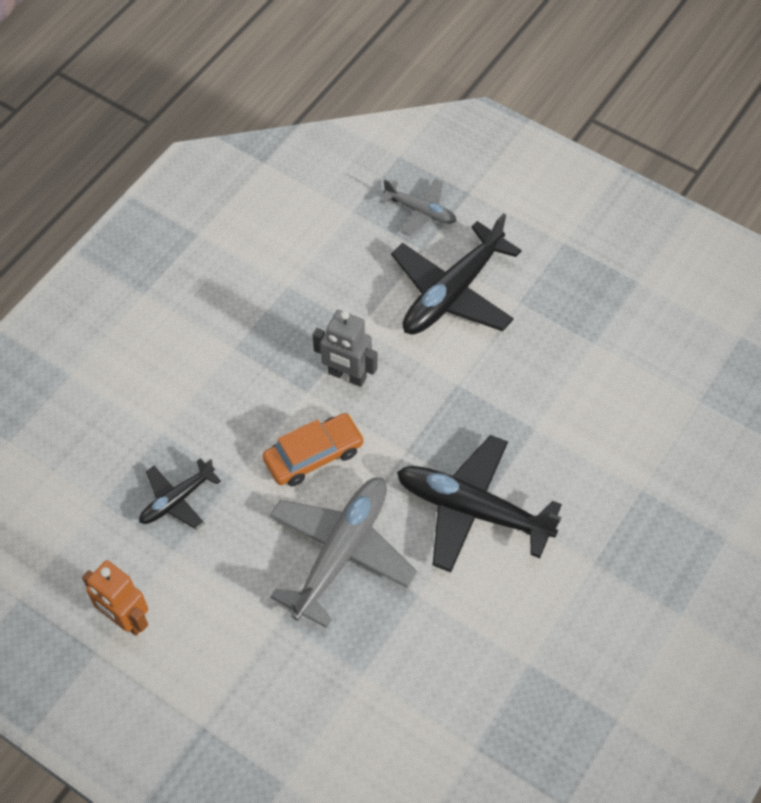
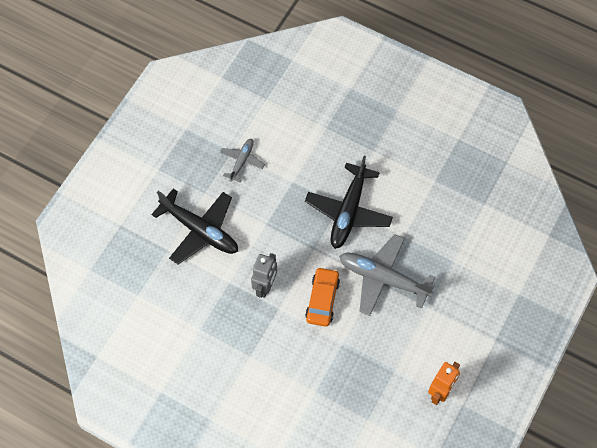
camera: 95 degrees left, 5 degrees up
black plane [139,458,221,529] -> none
orange car [262,413,365,486] -> orange car turned 45 degrees clockwise [305,267,340,327]
grey plane [380,179,457,236] -> grey plane moved to [220,139,265,182]

